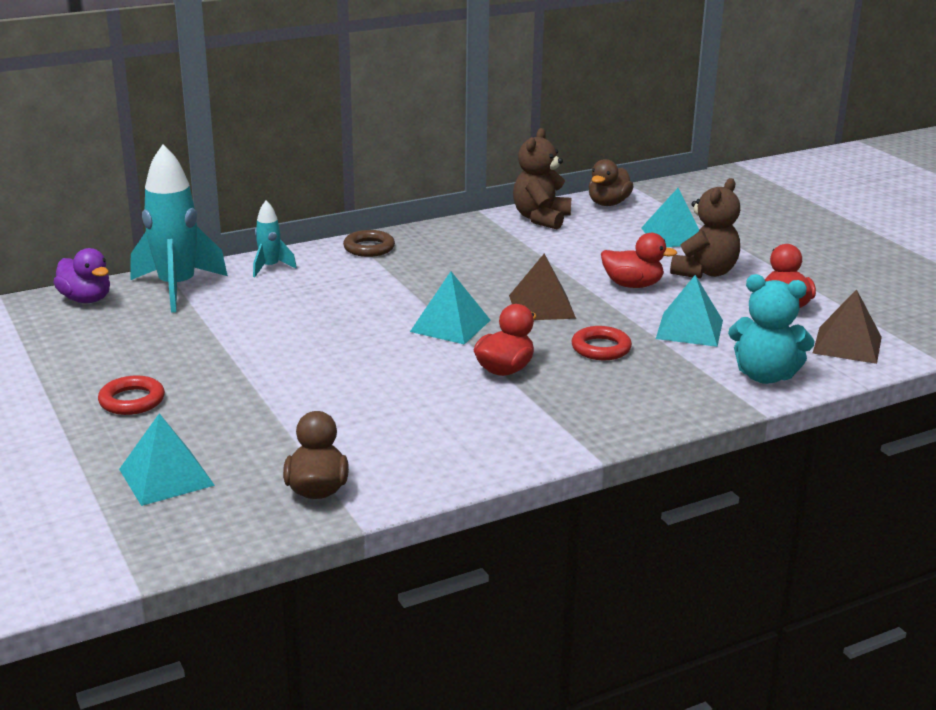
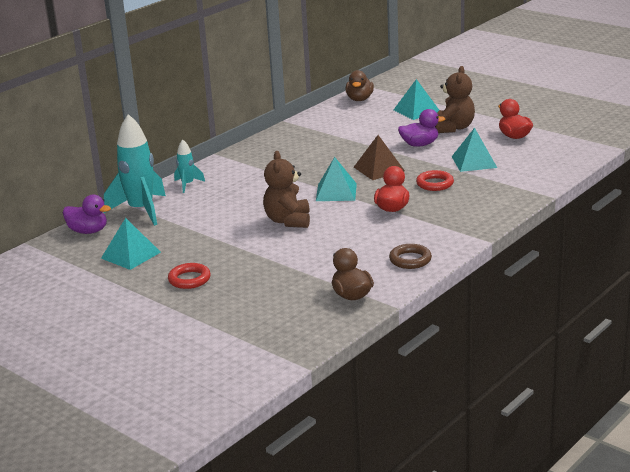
camera: 20 degrees left, 0 degrees up
turquoise pyramid [119,413,215,506] -> turquoise pyramid moved to [101,218,161,270]
brown ring [343,230,395,257] -> brown ring moved to [389,244,432,269]
brown teddy bear [513,128,571,229] -> brown teddy bear moved to [263,151,310,228]
red duck [601,233,677,288] -> purple duck [398,109,446,147]
turquoise teddy bear [728,274,815,384] -> none
brown pyramid [813,289,882,364] -> none

